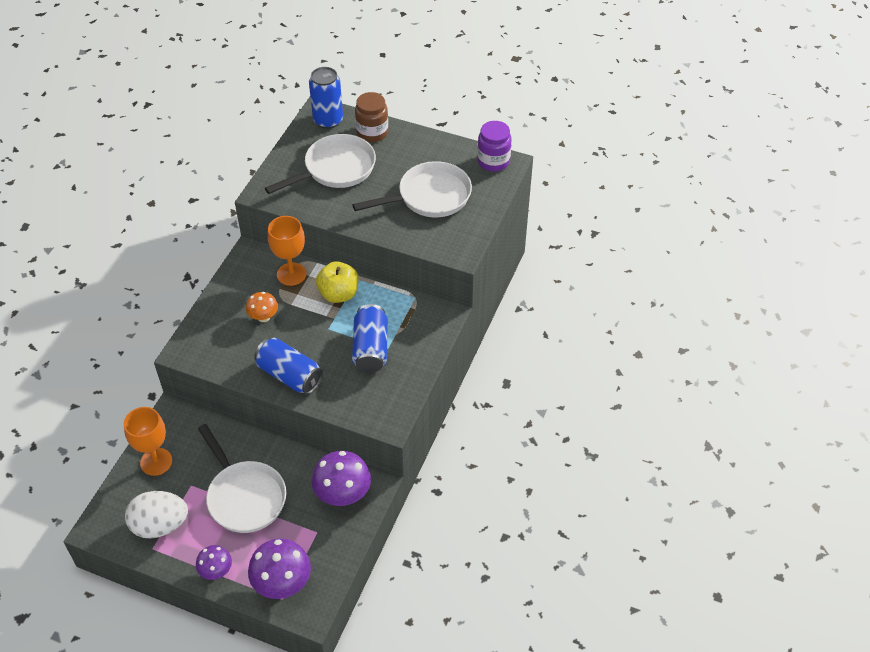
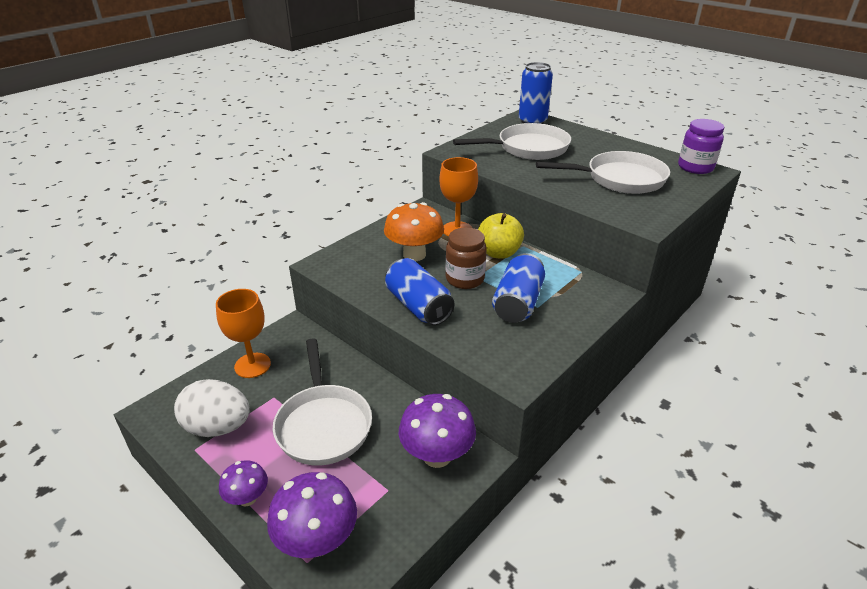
camera: 20 degrees right, 15 degrees down
orange mushroom [246,292,278,322] -> orange mushroom [384,202,444,261], size x1.71
brown jar [355,92,388,142] -> brown jar moved to [445,228,487,289]

